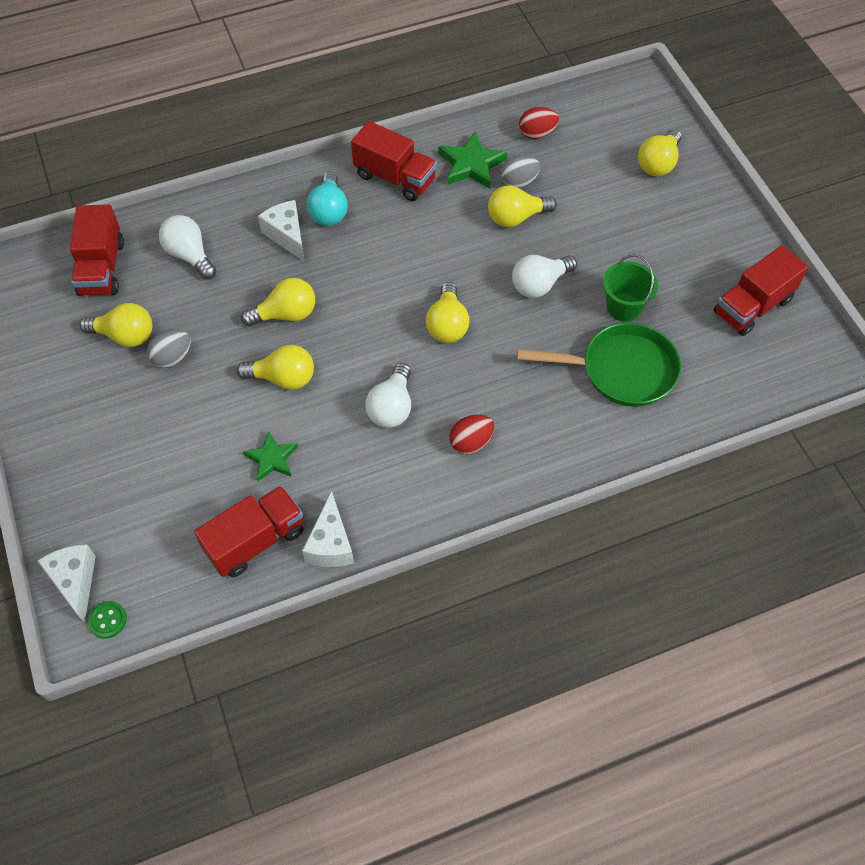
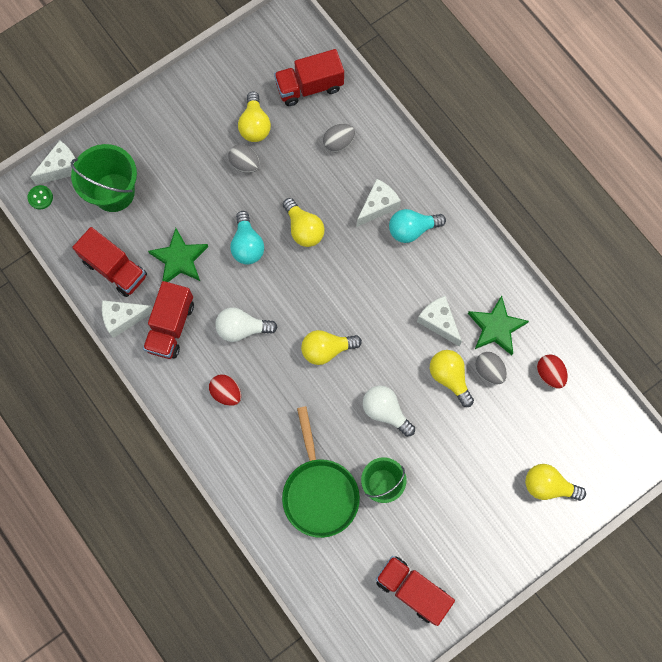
camera: 75 degrees right, 15 degrees up
white light bulb [159,215,216,280] -> grey egg [323,124,355,152]
yellow light bulb [237,345,314,390] -> turquoise light bulb [230,211,264,265]
green star [243,431,298,482] -> green star [148,228,208,282], size x1.51
red truck [351,121,437,201] -> red truck moved to [143,281,194,359]
none -> green bucket [71,144,137,212]
none -> white cheese [417,296,462,346]

